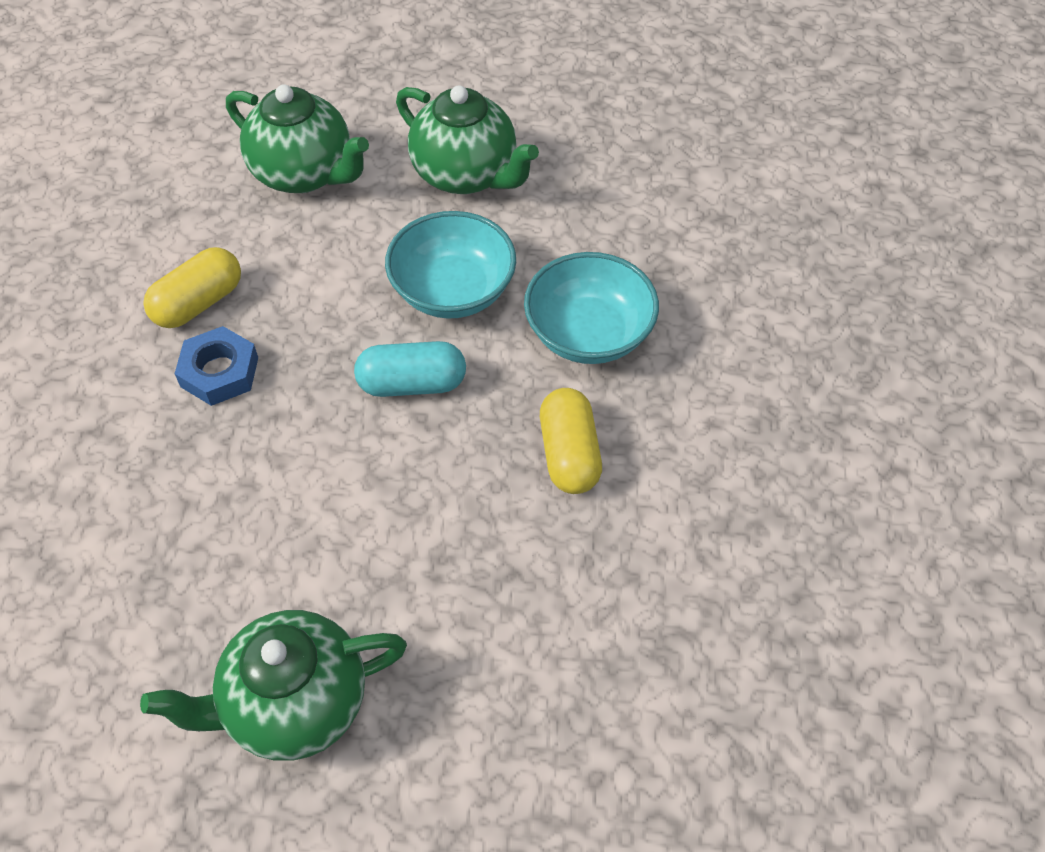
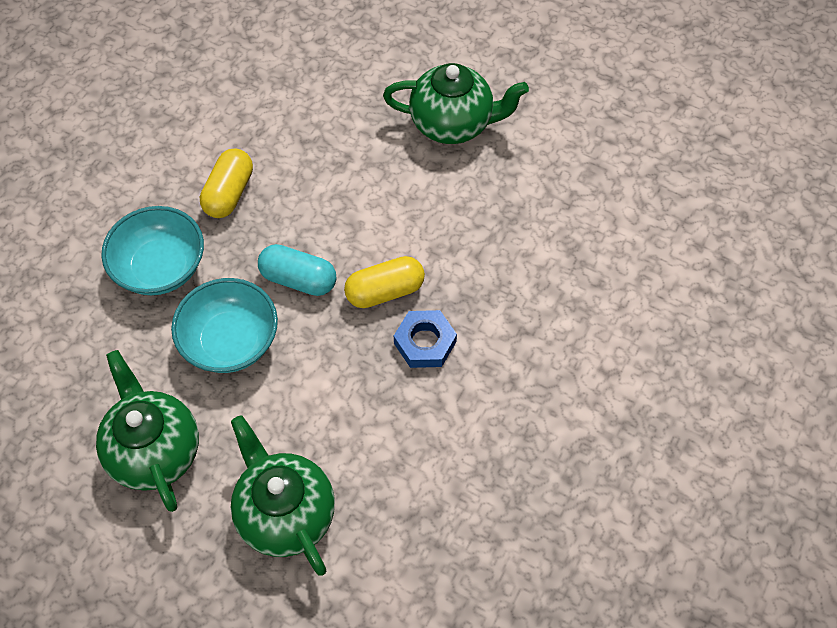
camera: 155 degrees left, 5 degrees up
yellow capsule [143,247,241,328] -> yellow capsule moved to [344,256,425,308]

